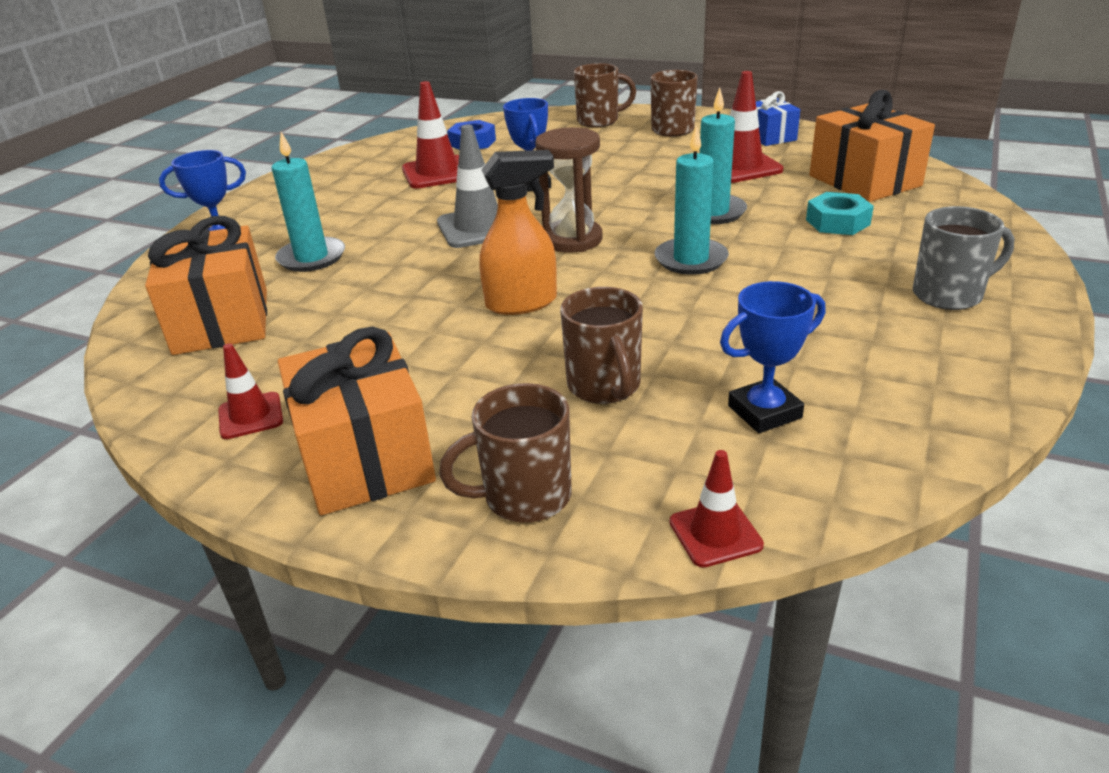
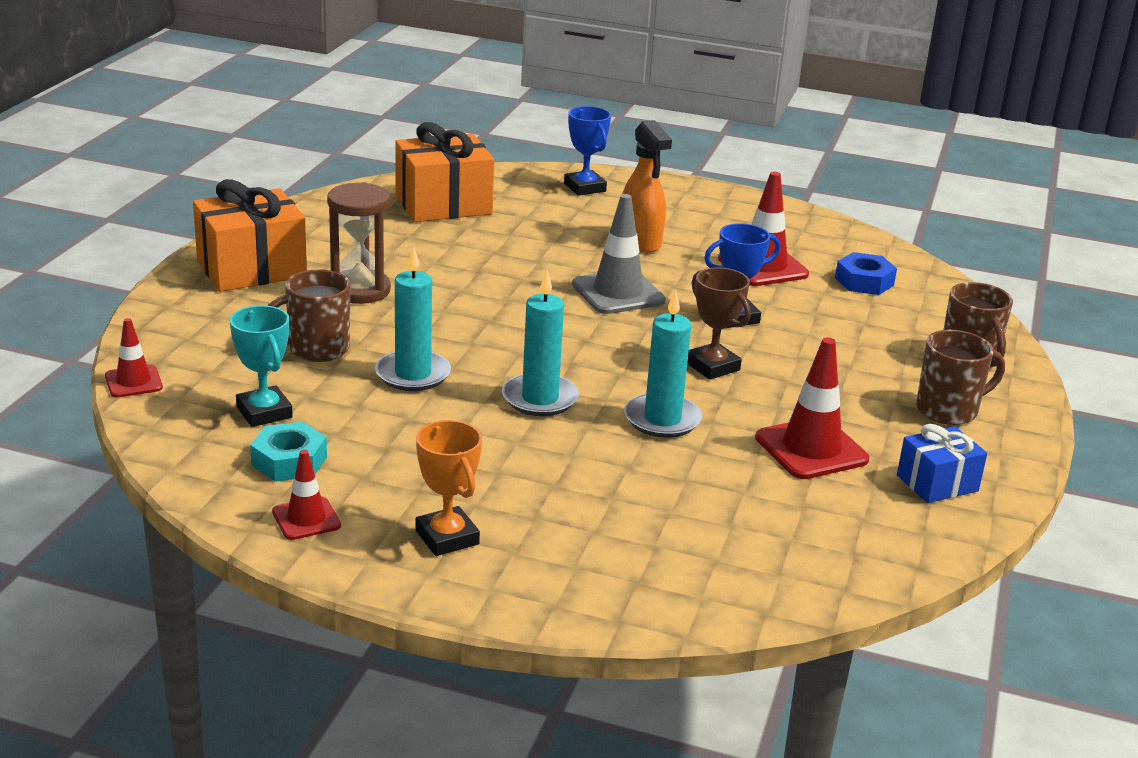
camera: 80 degrees right, 5 degrees down
red traffic cone [218,343,283,439] -> red traffic cone moved to [272,450,341,540]
turquoise candle [272,132,345,272] -> turquoise candle moved to [375,247,451,391]
brown mug [439,383,571,523] -> none
orange spray bottle [479,150,557,315] -> orange spray bottle moved to [622,120,672,253]
brown hourglass [535,127,602,253] -> brown hourglass moved to [327,182,391,304]
blue trophy [720,281,825,433] -> turquoise trophy [230,305,293,427]
turquoise nut [806,192,874,235] -> turquoise nut moved to [250,422,327,482]
orange gift [809,90,935,202] -> none
grey mug [913,206,1014,310] -> orange trophy [415,420,482,556]
none -> brown trophy [687,267,751,380]

